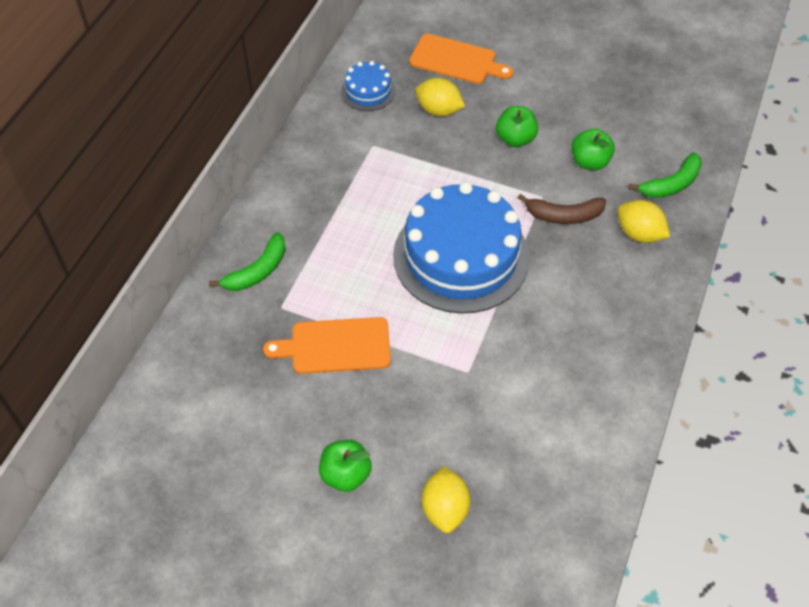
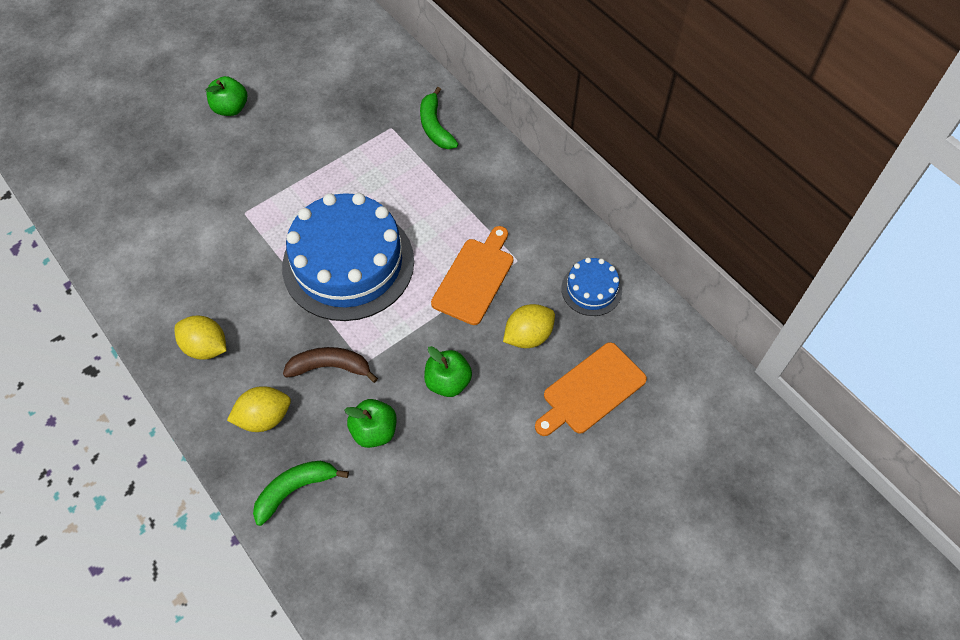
camera: 120 degrees right, 5 degrees up
orange cutting board [263,317,391,374] -> orange cutting board moved to [431,226,513,325]
yellow lemon [421,466,471,533] -> yellow lemon moved to [175,316,227,360]
brown banana [518,194,606,224] -> brown banana turned 60 degrees clockwise [283,347,378,383]
green banana [628,152,702,198] -> green banana turned 60 degrees clockwise [253,461,349,526]

